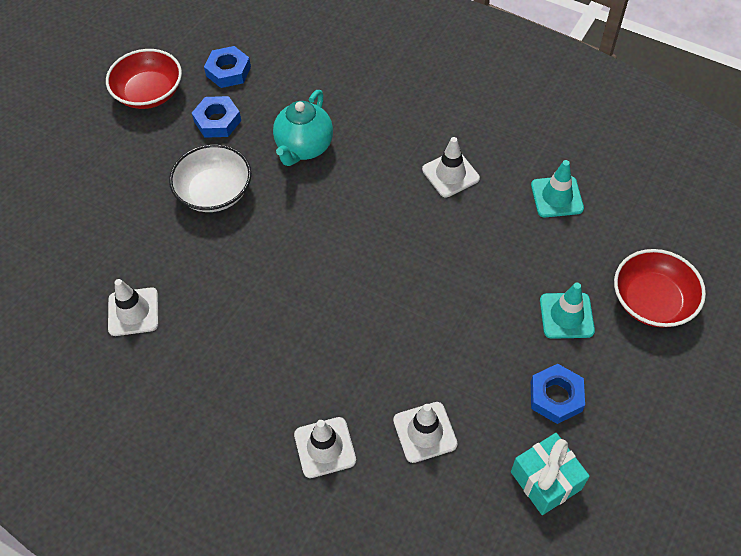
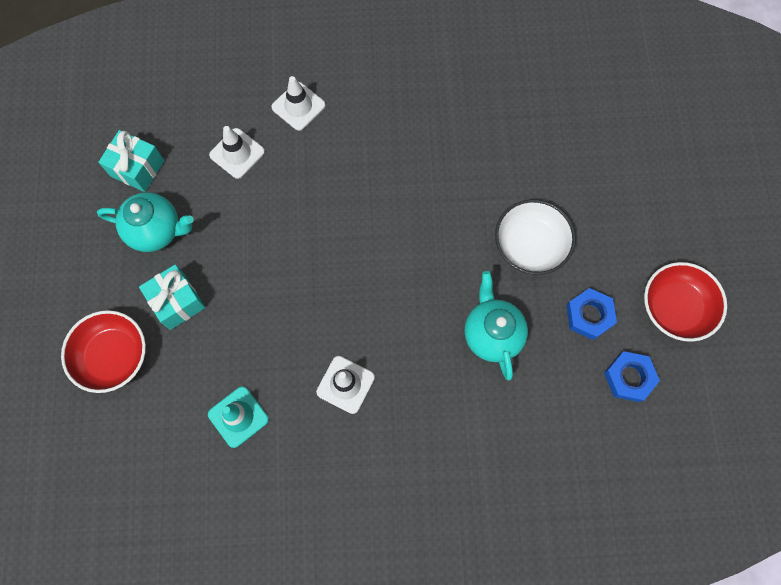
camera: 145 degrees right, 15 degrees up
white traffic cone [108,279,159,336] -> none
blue nut [531,364,585,424] -> turquoise teapot [97,192,194,252]
turquoise traffic cone [540,282,595,339] -> turquoise gift [139,264,206,330]

